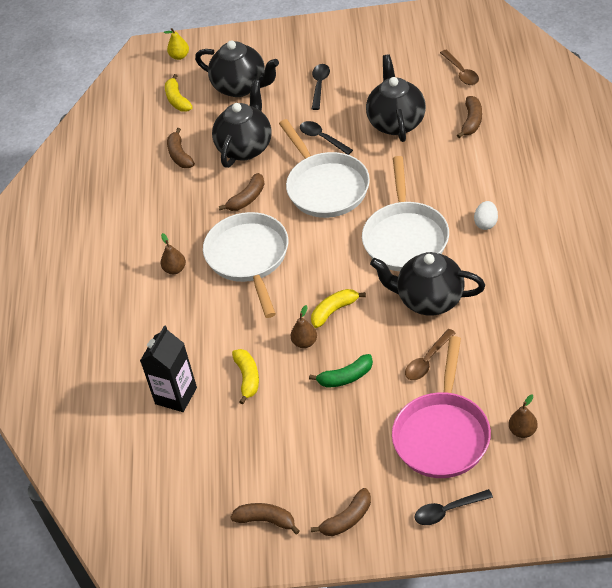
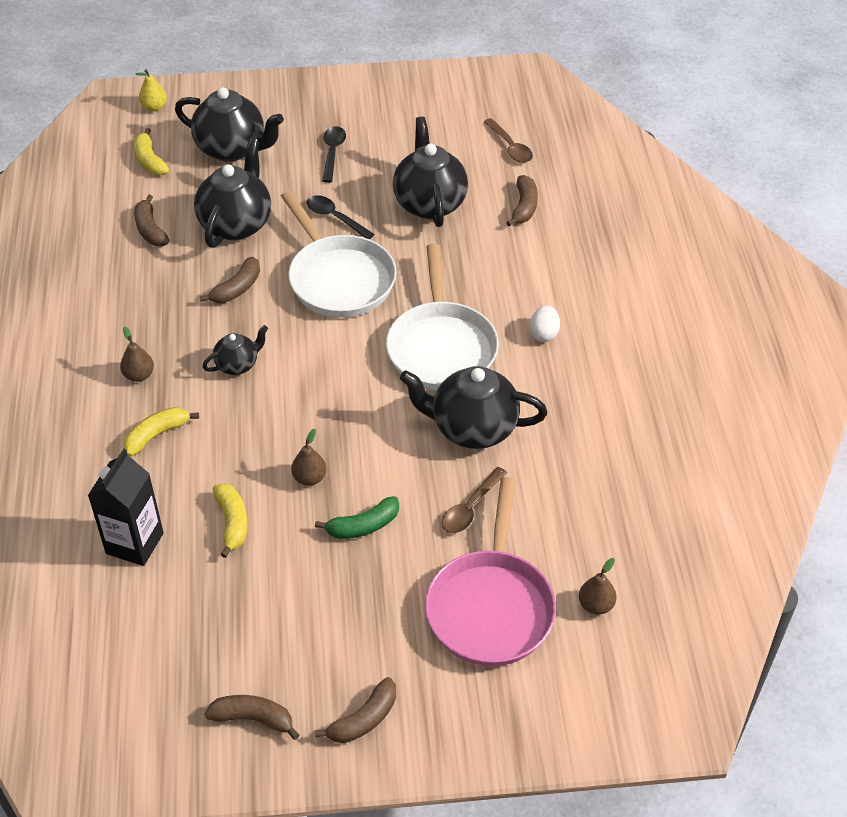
camera: 10 degrees left, 0 degrees up
white pan [203,212,288,318] -> black teapot [203,325,268,375]
yellow banana [311,289,366,328] -> yellow banana moved to [123,407,199,456]
black spoon [414,489,493,525] -> none

